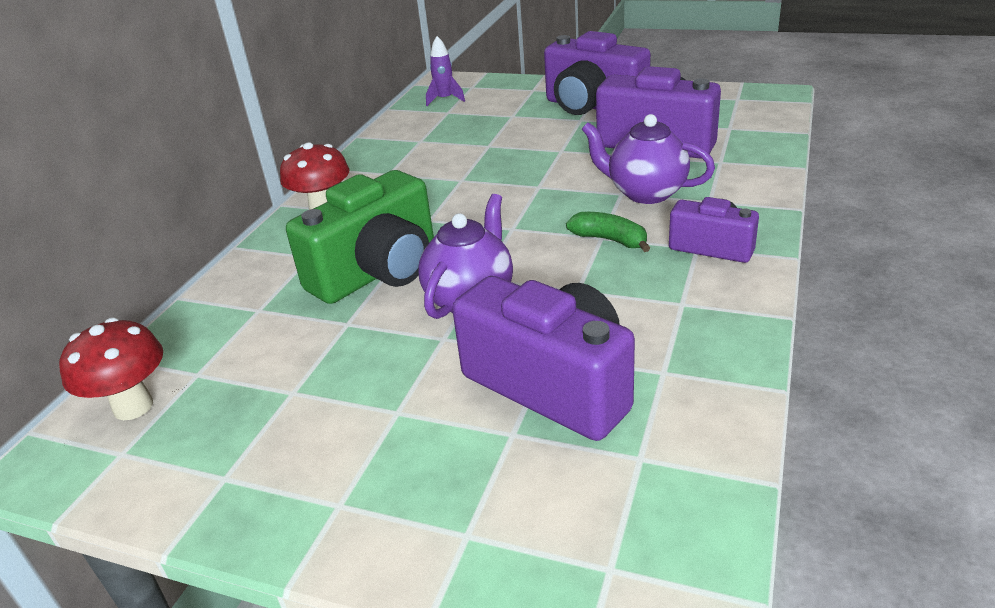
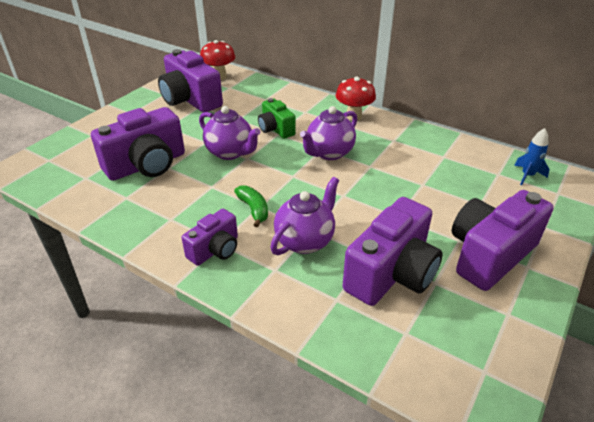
camera: 100 degrees right, 5 degrees up
green camera [286,170,434,304] -> green camera [258,98,296,139], size x0.57
purple rocket [426,36,465,106] -> blue rocket [514,128,550,185]
green banana [566,212,650,252] -> green banana turned 75 degrees counterclockwise [234,185,268,227]
none -> purple camera [158,49,223,113]
none -> purple teapot [300,106,357,160]

